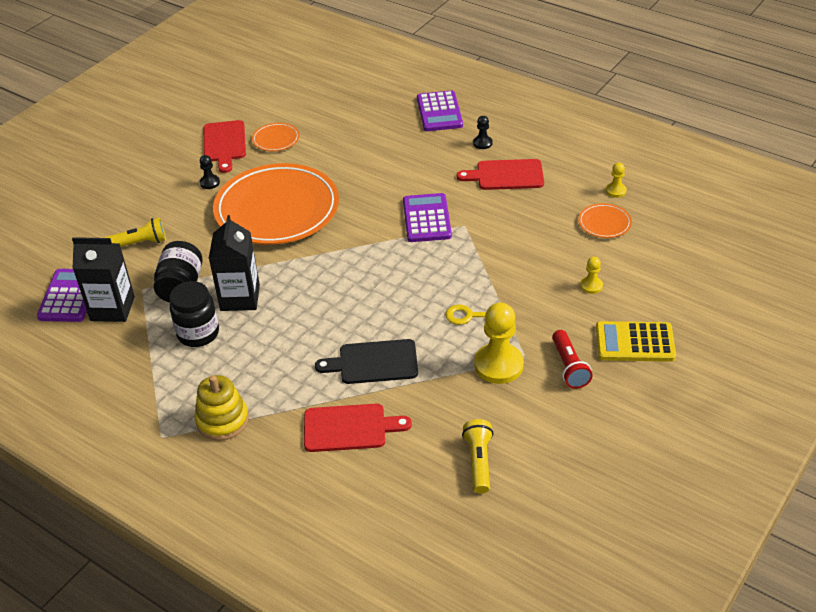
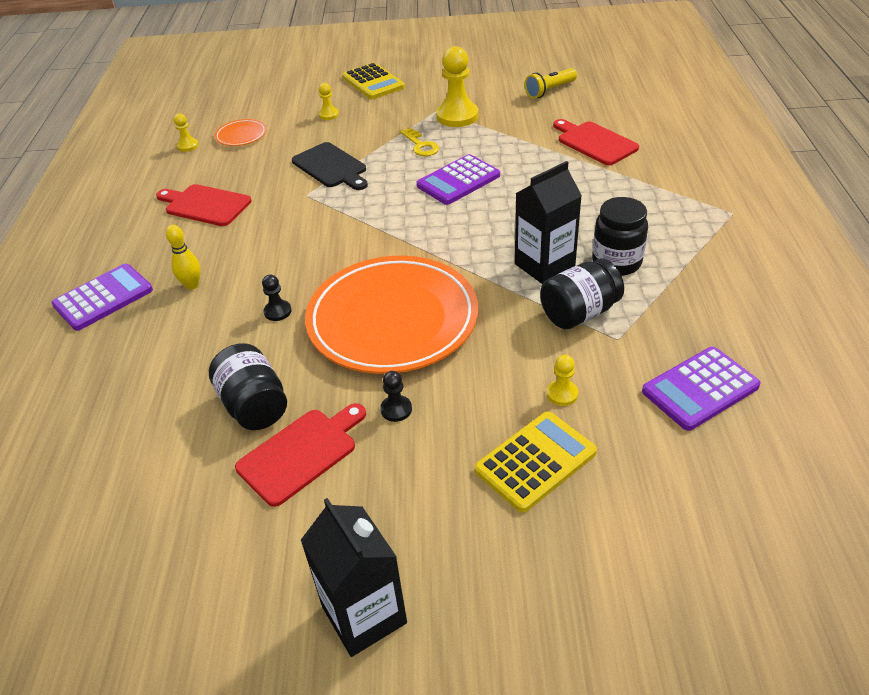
camera: 125 degrees left, 0 degrees up
black carton [72,237,135,322] -> black carton moved to [301,498,407,657]
yellow flashlight [104,217,166,247] -> yellow pawn [547,355,578,406]
yellow stacking toy [195,375,249,441] -> none
orange plate [252,123,300,151] -> black jar [209,343,287,430]
black cutting board [315,339,418,384] -> black cutting board moved to [292,142,368,190]
purple calculator [403,193,452,242] -> purple calculator moved to [417,154,500,205]
red cutting board [457,159,544,190] -> red cutting board turned 150 degrees clockwise [156,184,251,226]
black pawn [473,116,492,149] -> black pawn moved to [262,275,292,321]
red flashlight [552,330,593,389] -> none
none -> yellow bowling pin [166,225,201,290]
none -> yellow calculator [475,411,597,513]

